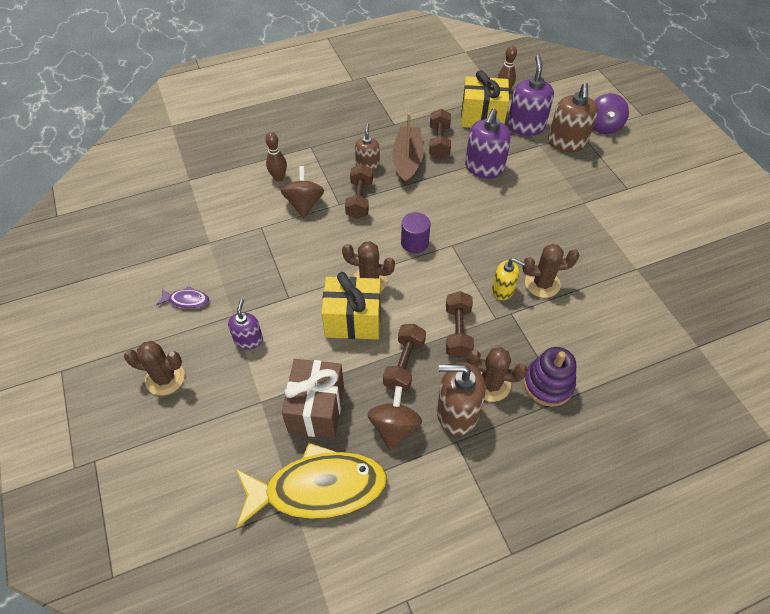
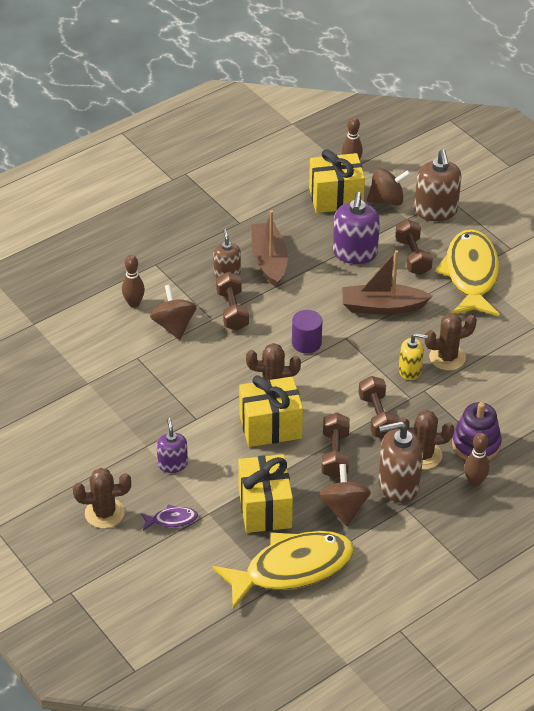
camera: 15 degrees left, 10 degrees down
purple fish [156,286,209,309] -> purple fish moved to [141,504,198,531]
brown gift [282,359,344,438] -> yellow gift [238,454,293,533]
brown dumbbell [429,109,451,159] -> brown dumbbell moved to [395,219,433,275]
purple soap dispenser [507,55,554,136] -> brown spinning top [367,168,411,206]
purple spinning top [593,93,629,134] -> none
none -> brown boat [342,250,432,315]
none -> yellow fish [435,229,500,316]
none -> brown bowling pin [464,433,490,487]

